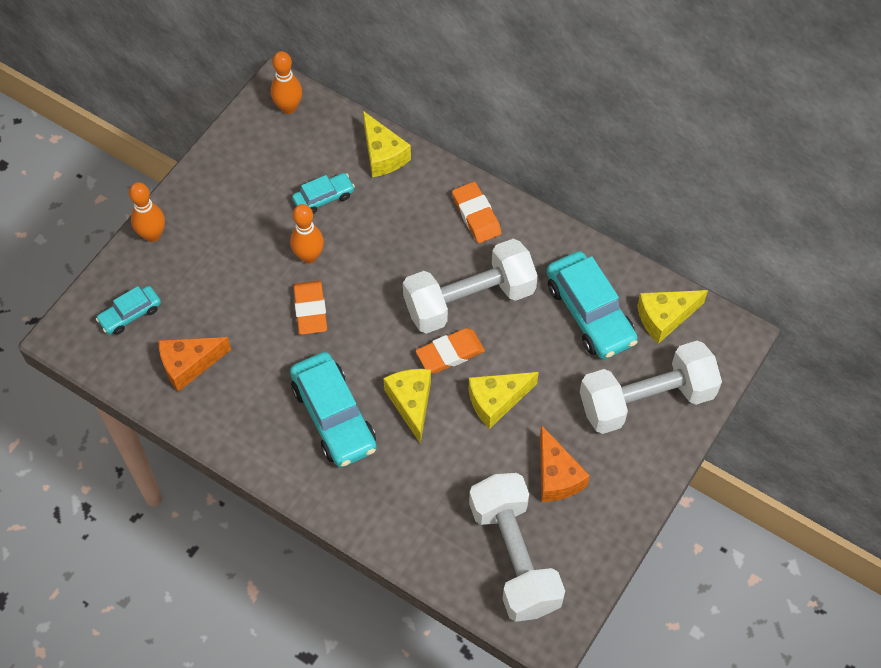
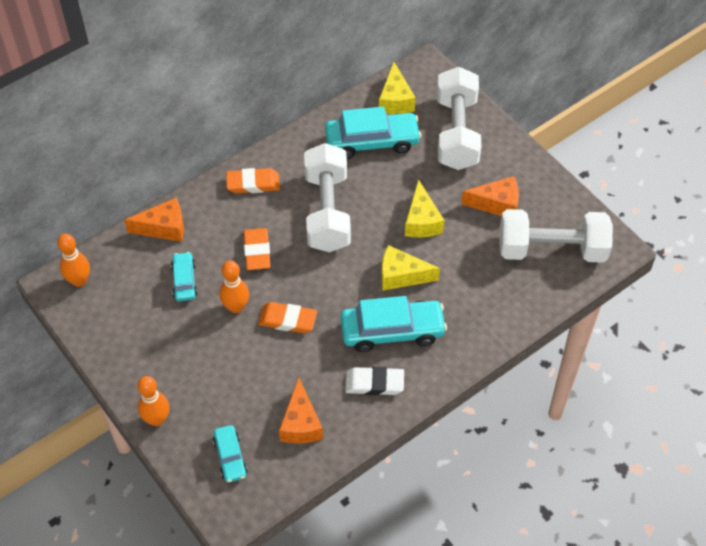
camera: 70 degrees left, 5 degrees down
yellow cheese [363,111,411,177] -> orange cheese [124,198,184,242]
orange eraser [416,328,485,374] -> orange eraser moved to [244,228,271,270]
none -> white eraser [345,367,404,395]

